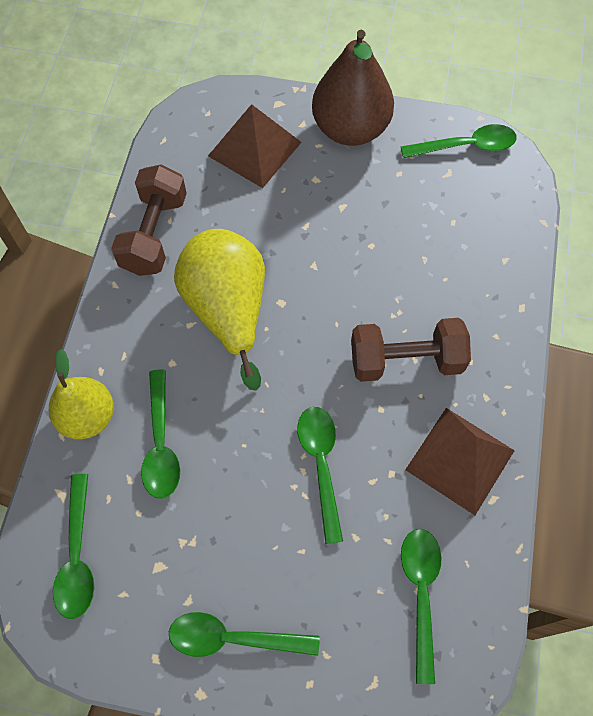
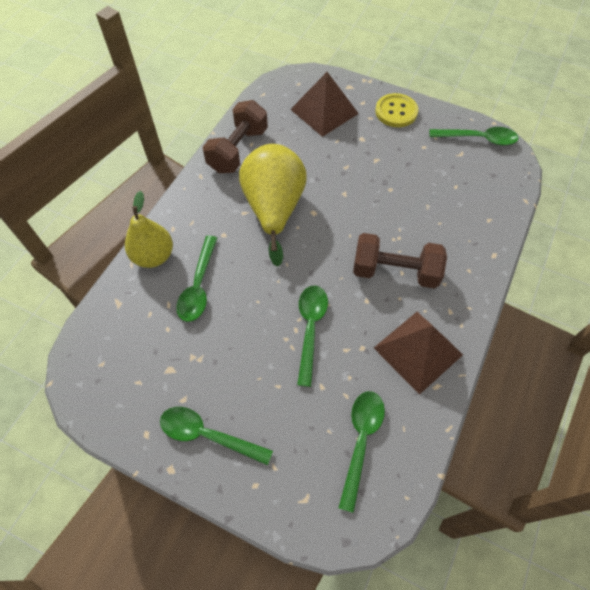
camera: 15 degrees right, 5 degrees down
green spoon [53,474,94,619] -> none
brown pear [312,30,394,146] -> yellow button [375,93,418,127]

